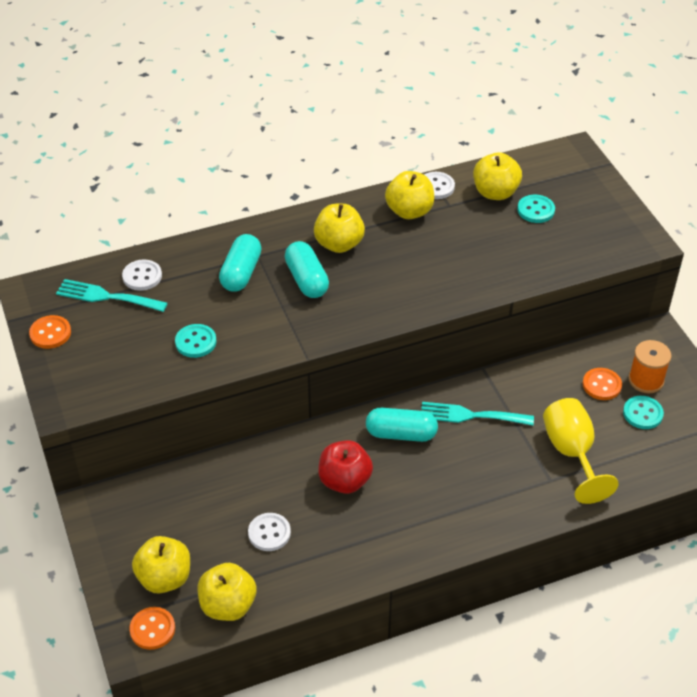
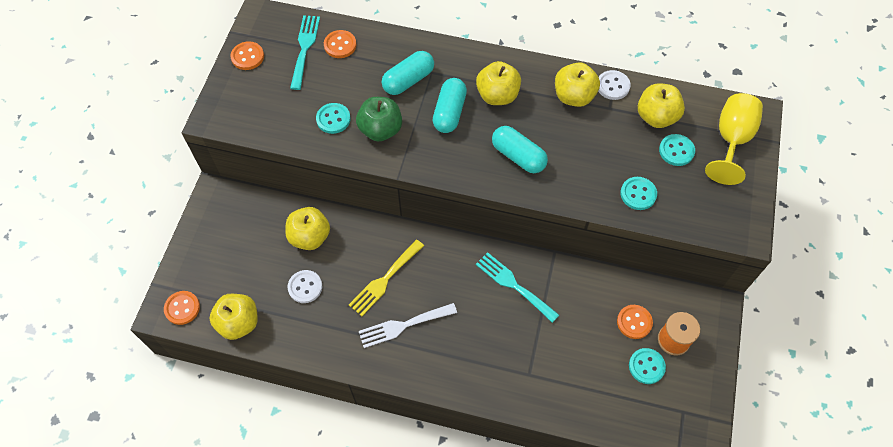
camera: 35 degrees right, 15 degrees up
turquoise fork [56,279,168,312] -> turquoise fork turned 45 degrees clockwise [290,15,320,90]
white button [122,259,162,291] -> orange button [324,30,356,58]
yellow apple [132,536,190,593] -> yellow apple moved to [285,207,330,250]
red apple [318,440,373,494] -> yellow fork [349,240,424,316]
turquoise capsule [366,408,438,442] -> turquoise capsule moved to [492,126,548,173]
yellow goblet [543,398,619,504] -> yellow goblet moved to [705,93,763,185]
none -> green apple [356,97,402,142]
none -> white fork [359,303,457,348]
none -> turquoise button [620,177,657,210]

